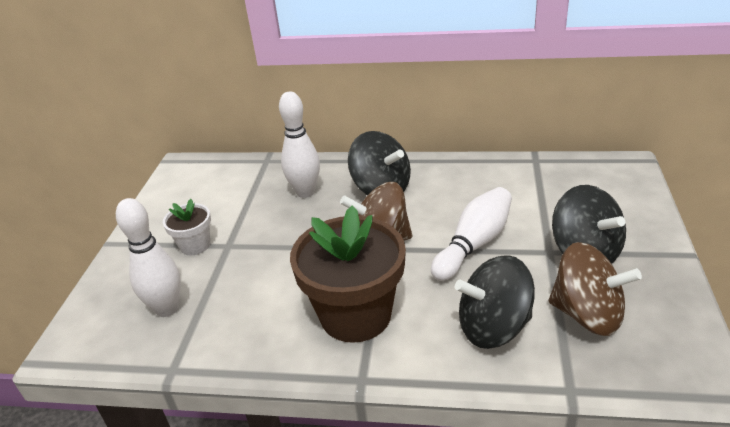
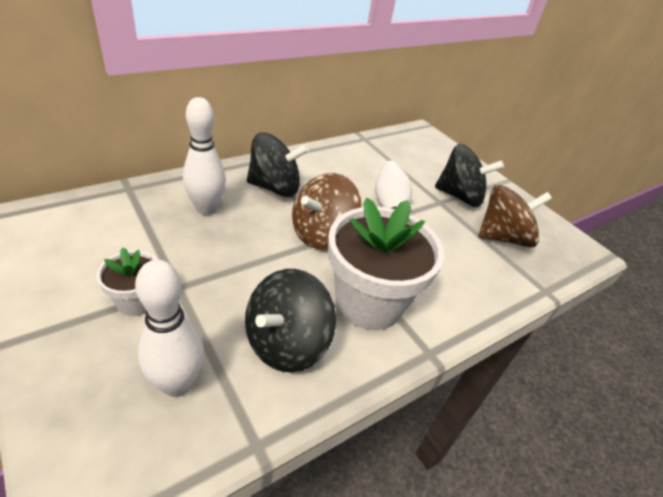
camera: 50 degrees left, 5 degrees up
brown flower pot [290,206,406,343] -> white flower pot [328,198,444,330]
black spinning top [455,255,535,349] -> black spinning top moved to [245,269,336,373]

